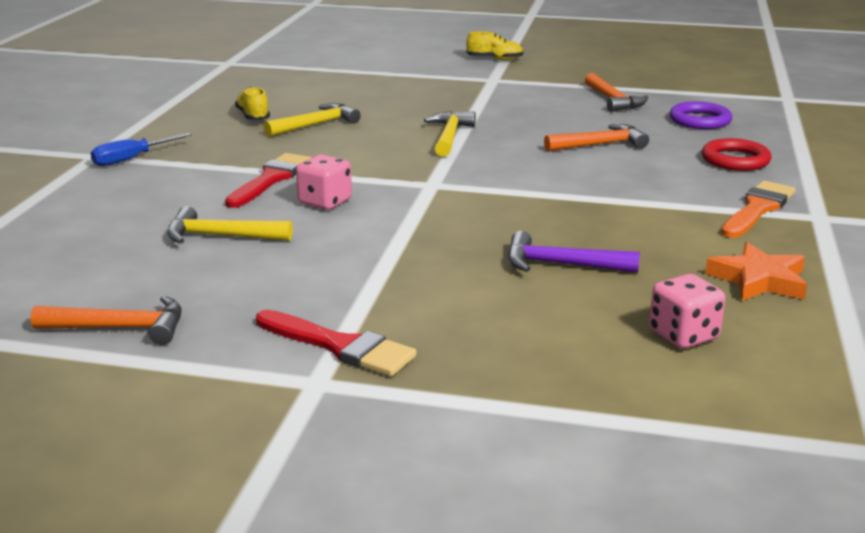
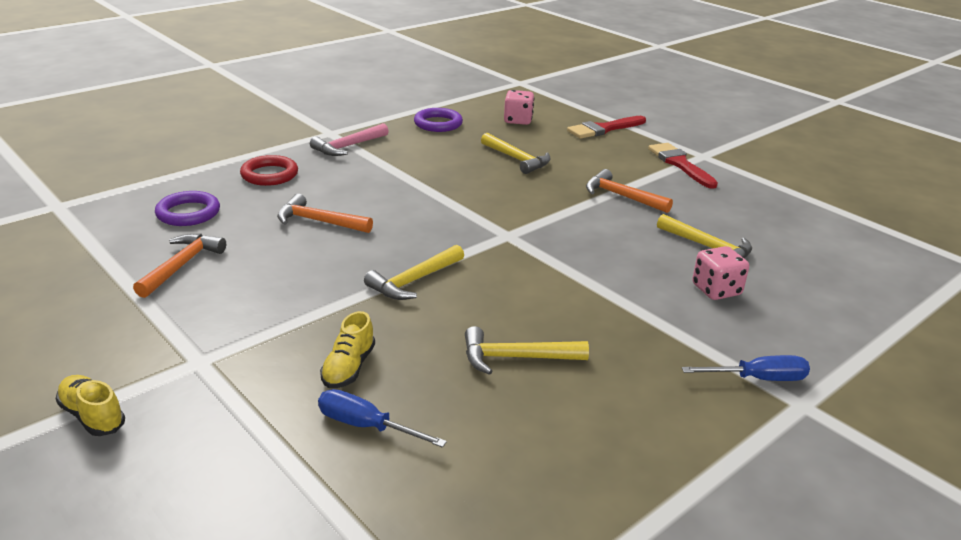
camera: 145 degrees left, 5 degrees up
orange hammer [31,296,182,345] -> orange hammer moved to [586,169,673,213]
red brush [225,153,312,208] -> red brush moved to [567,116,646,139]
yellow shoe [235,87,270,120] -> yellow shoe moved to [320,311,375,388]
pink dice [296,155,352,210] -> pink dice moved to [692,246,749,300]
purple hammer [508,231,640,273] -> yellow hammer [481,133,551,174]
orange star [705,242,807,301] -> purple ring [414,108,463,132]
orange brush [721,181,796,238] -> pink hammer [310,123,389,156]
none -> blue screwdriver [318,389,447,448]

